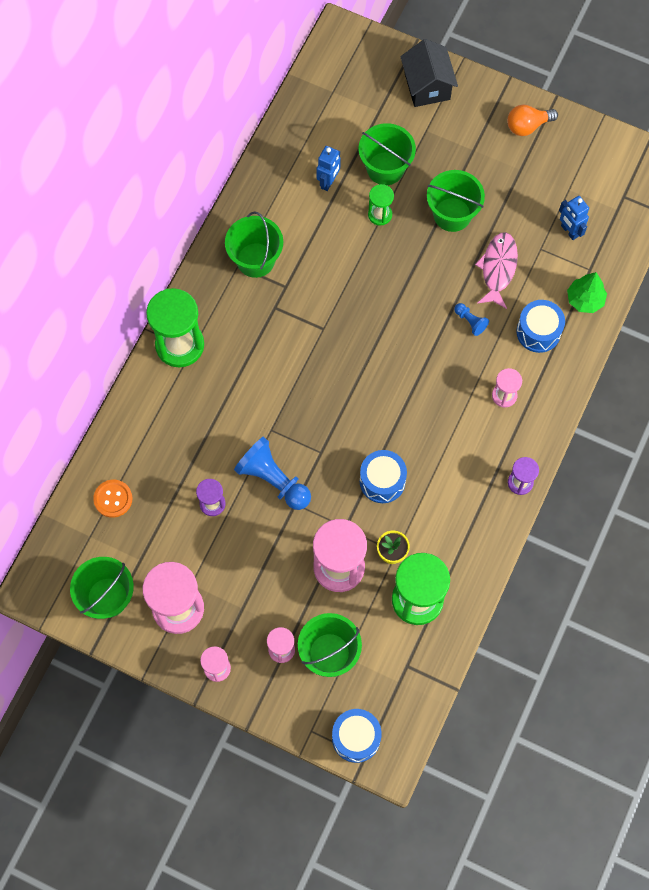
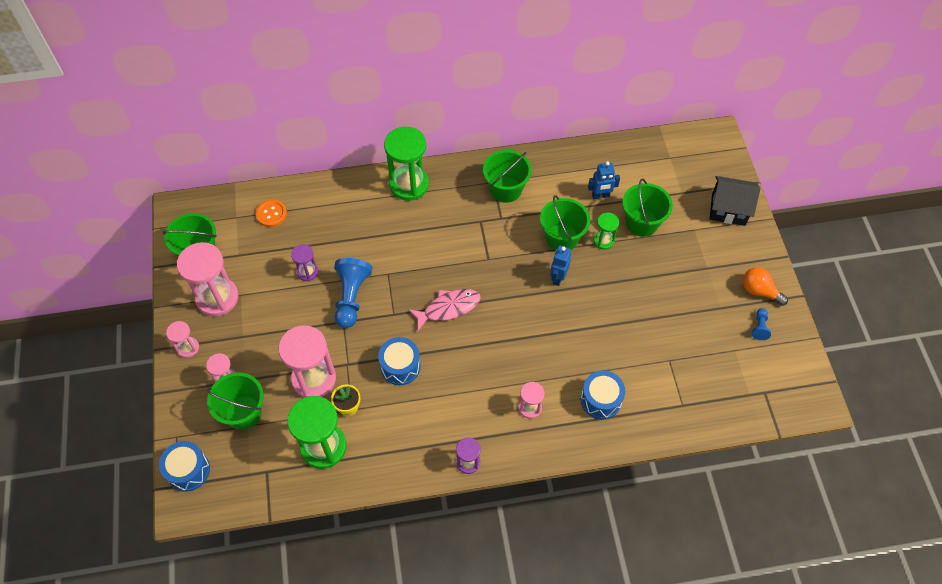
camera: 55 degrees right, 10 degrees down
black house [400,39,458,107] -> black house turned 60 degrees clockwise [710,176,761,226]
green bucket [427,170,485,232] -> green bucket moved to [540,195,590,250]
blue pawn [454,303,489,336] -> blue pawn moved to [752,308,771,340]
pink fish [475,232,518,309] -> pink fish moved to [408,289,481,331]
blue robot [559,196,589,240] -> blue robot moved to [550,245,571,286]
green tree [567,272,607,313] -> none

